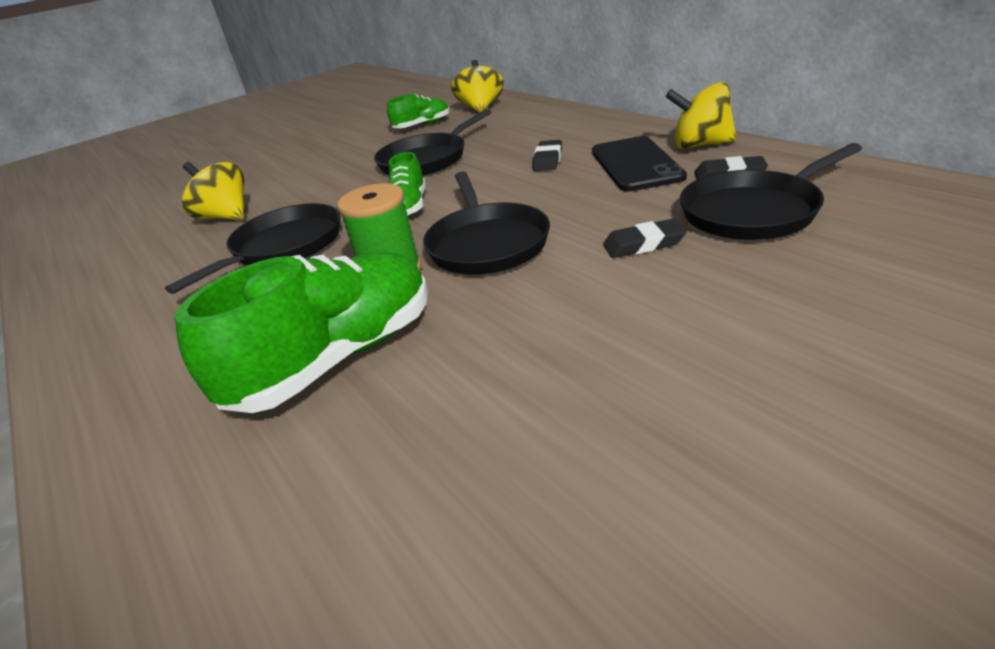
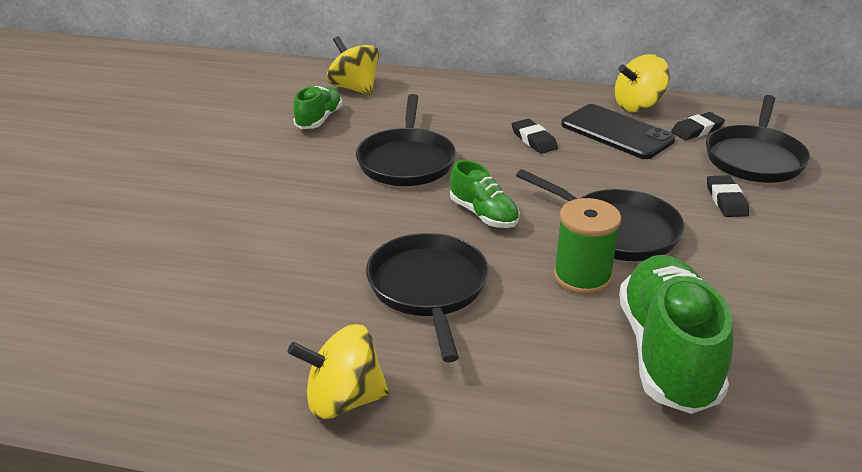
camera: 45 degrees left, 0 degrees up
yellow spinning top [182,162,245,220] -> yellow spinning top moved to [287,324,390,419]
black eraser [603,218,687,258] -> black eraser turned 45 degrees counterclockwise [707,175,749,217]

